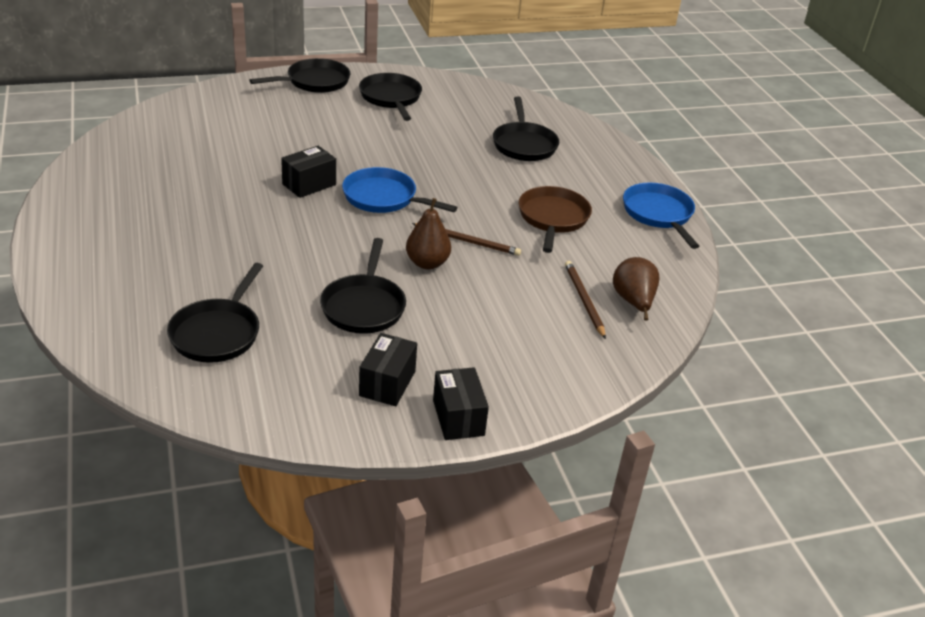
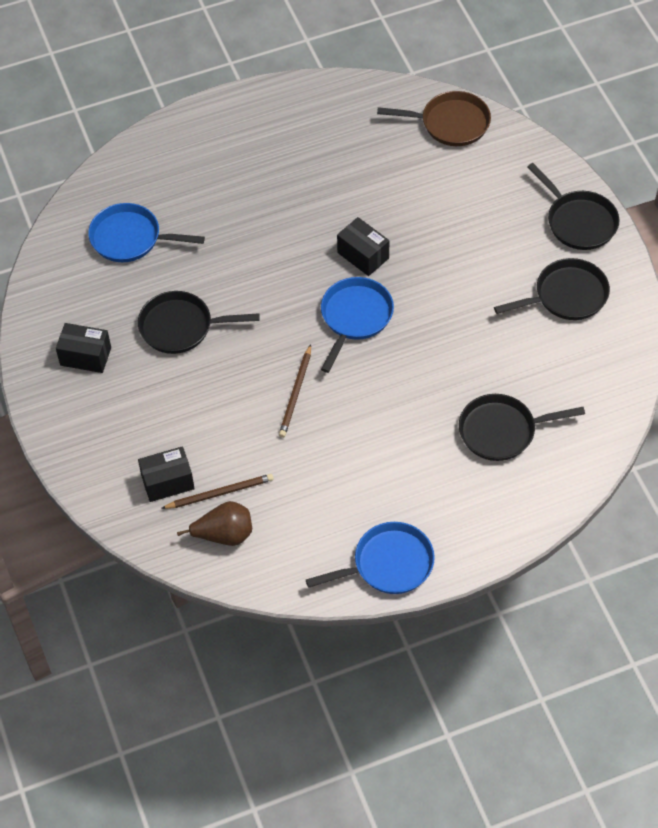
camera: 90 degrees right, 20 degrees up
black pan [167,263,263,363] -> blue pan [88,203,205,262]
brown pear [406,198,451,270] -> none
black box [433,367,489,440] -> black box moved to [138,446,195,502]
brown pan [519,186,592,253] -> brown pan moved to [377,91,491,146]

